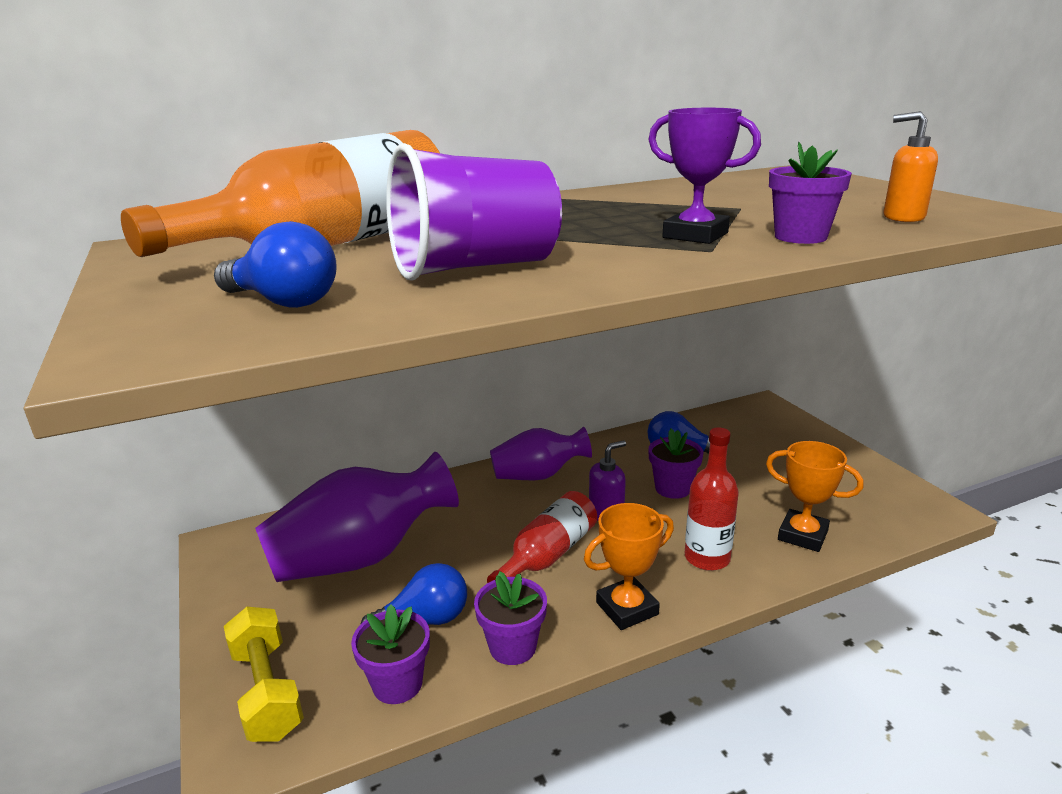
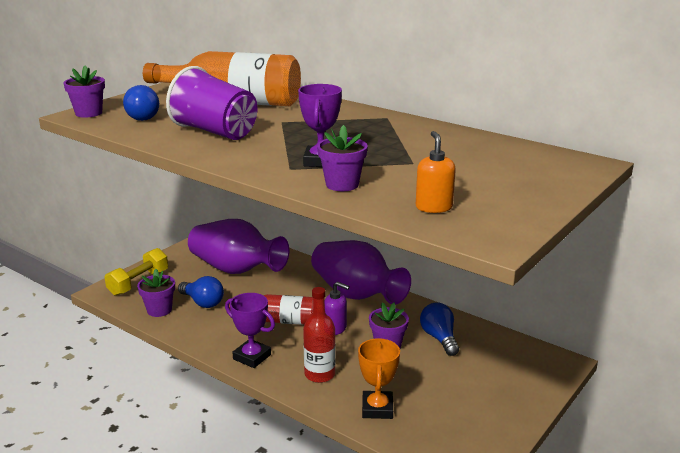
camera: 60 degrees right, 0 degrees up
purple flower pot [474,572,547,665] -> purple flower pot moved to [63,66,105,118]
purple vase [490,427,592,480] -> purple vase [311,240,411,305], size x1.63
orange trophy [584,503,674,630] -> purple trophy [225,293,275,368]

